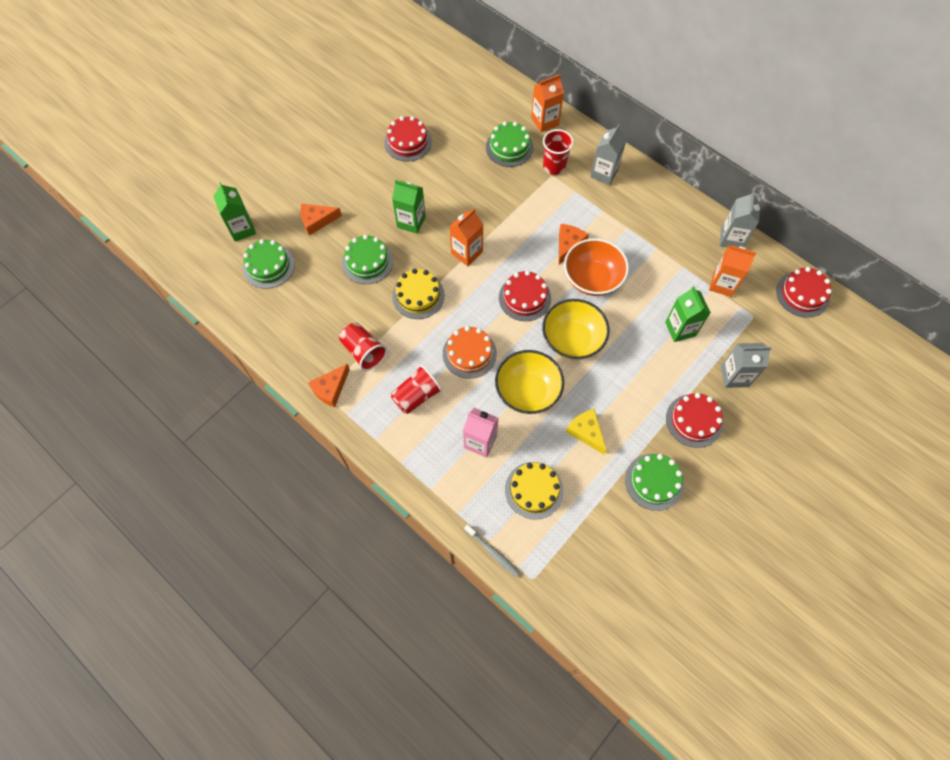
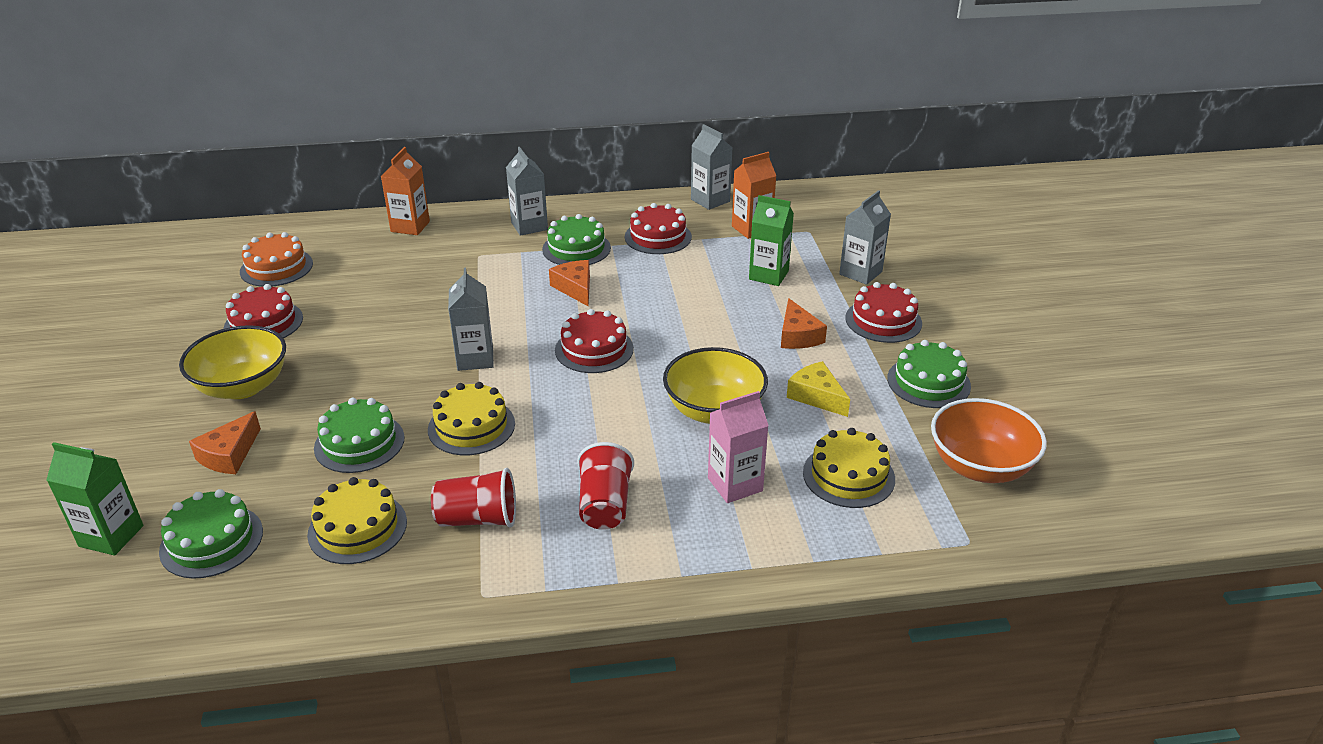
camera: 50 degrees left, 30 degrees down
orange cheese [308,364,350,407] -> orange cheese moved to [781,298,827,349]
green carton [392,180,426,234] -> none
orange cake [443,326,497,379] -> orange cake moved to [240,232,313,287]
orange carton [449,209,483,266] -> grey carton [448,268,494,371]
grey toothbrush [464,524,520,577] -> none
green cake [486,122,533,167] -> green cake moved to [542,214,611,265]
yellow bowl [542,299,610,360] -> yellow bowl moved to [179,325,286,399]
red cup [543,129,574,175] -> none
orange bowl [564,238,629,296] -> orange bowl moved to [931,398,1047,483]
yellow cheese [566,409,607,454] -> yellow cheese turned 45 degrees clockwise [787,361,850,417]
red cake [776,267,832,318] -> red cake moved to [625,203,692,254]
none -> yellow cake [307,477,407,564]

